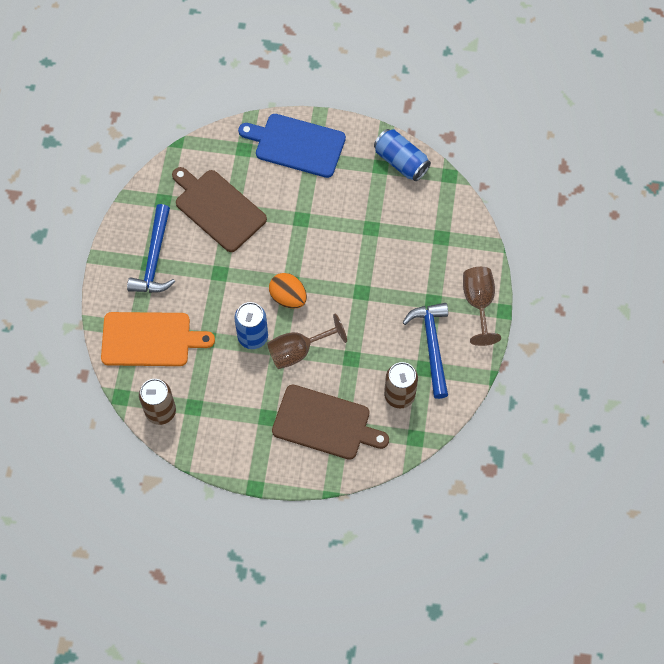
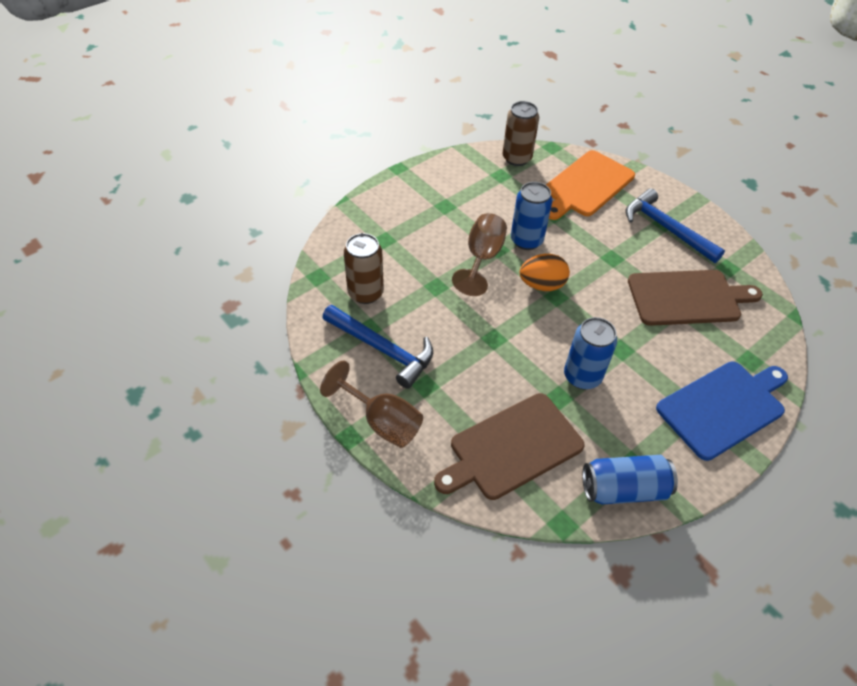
camera: 130 degrees right, 15 degrees down
brown cutting board [272,385,389,460] -> brown cutting board moved to [434,393,585,500]
none -> blue can [564,317,617,389]

